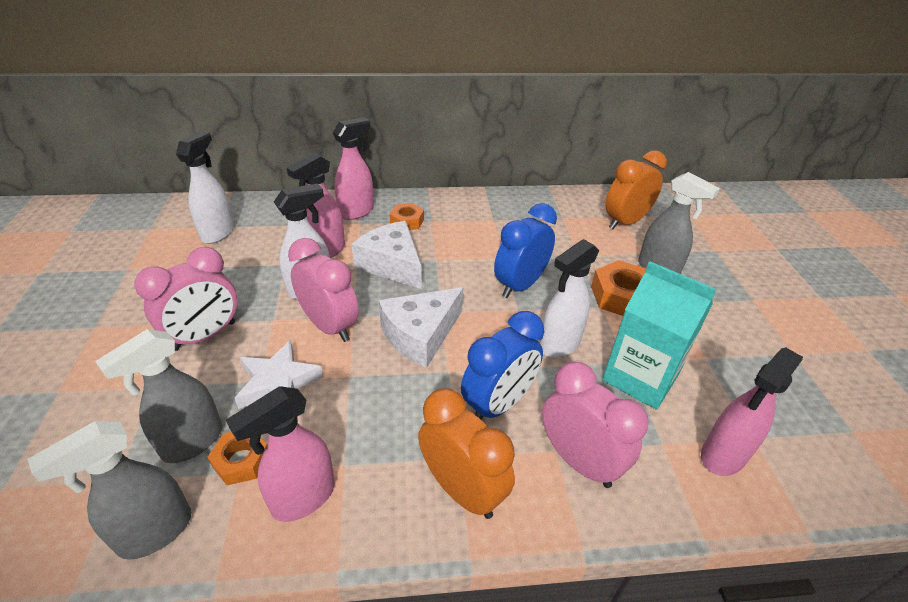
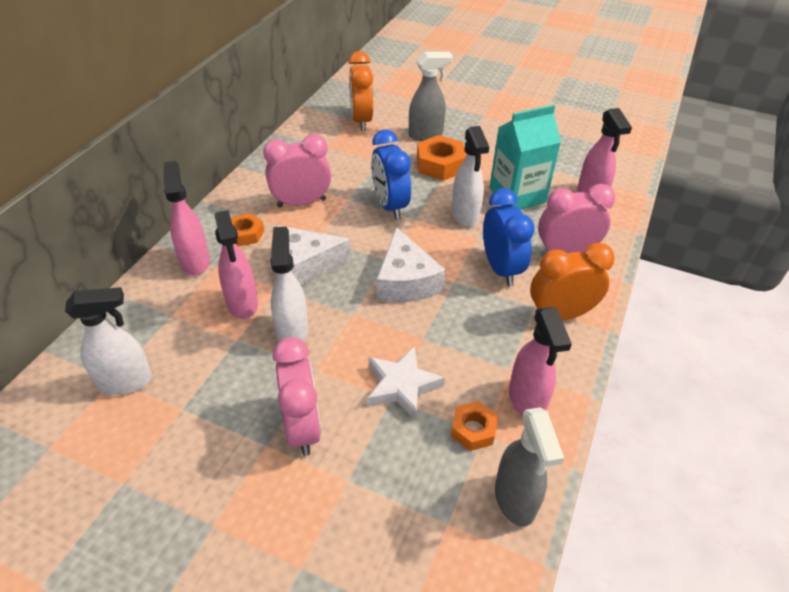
camera: 60 degrees left, 5 degrees up
grey spray bottle [95,329,222,463] -> none
white spray bottle [176,131,234,244] -> white spray bottle turned 120 degrees clockwise [65,287,152,395]
pink clock [288,238,359,342] -> pink clock moved to [263,134,331,207]

